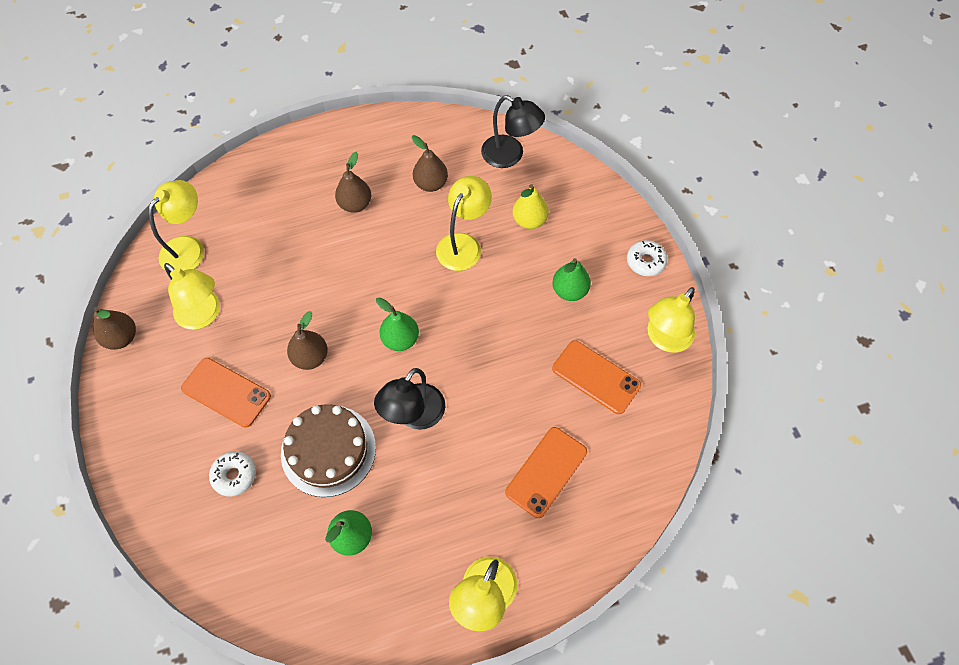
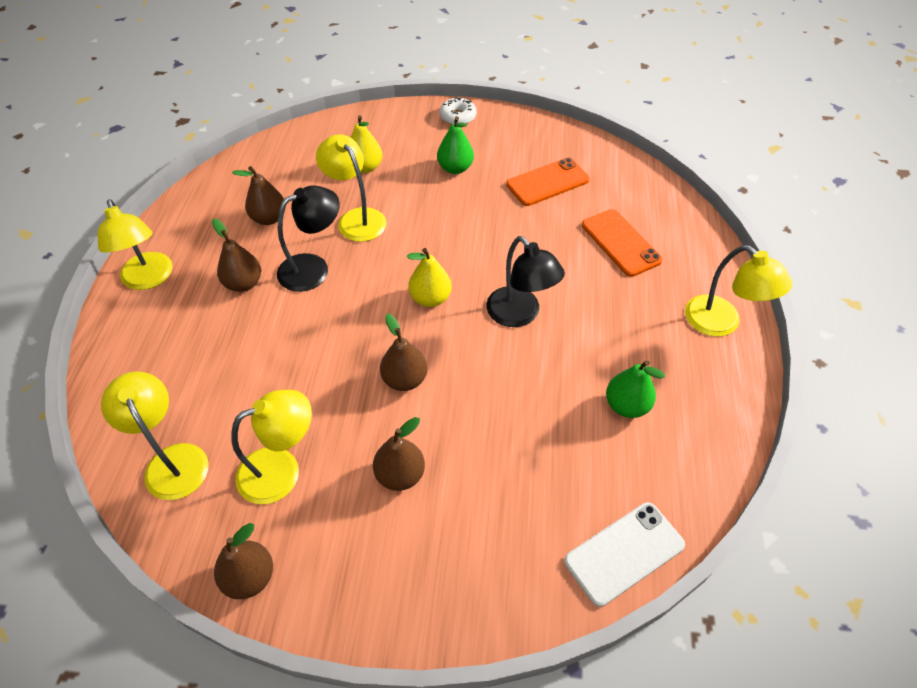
camera: 65 degrees left, 10 degrees down
orange phone [181,358,271,428] -> brown pear [373,417,425,491]
white donut [209,451,256,497] -> none
brown cake [281,404,376,497] -> none
green pear [376,297,419,351] -> yellow pear [407,248,452,307]
black lamp [481,95,545,168] -> black lamp moved to [277,185,340,292]
yellow lamp [648,287,695,353] -> yellow lamp moved to [98,199,173,290]
none -> white phone [564,502,685,607]

